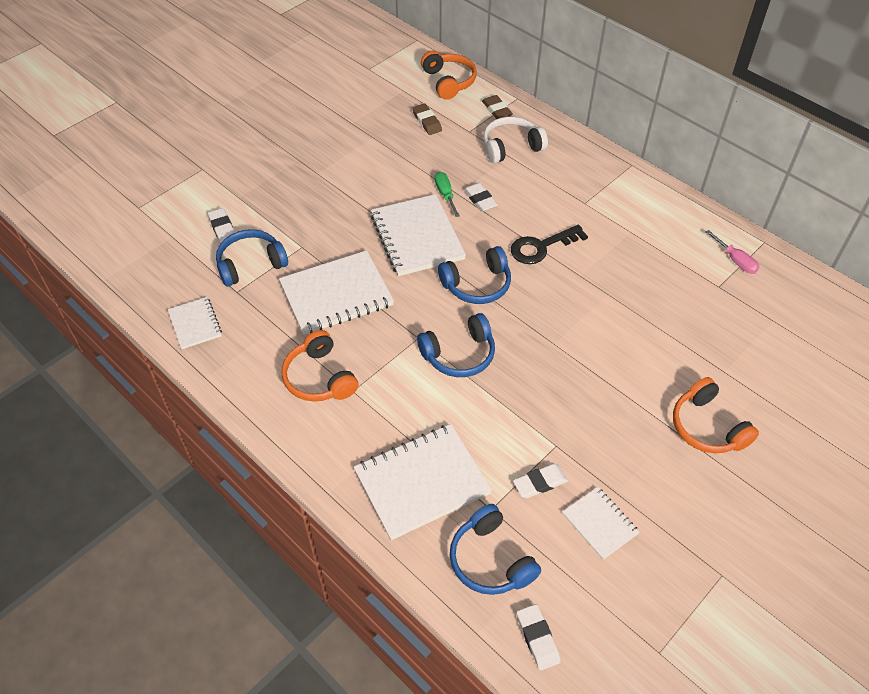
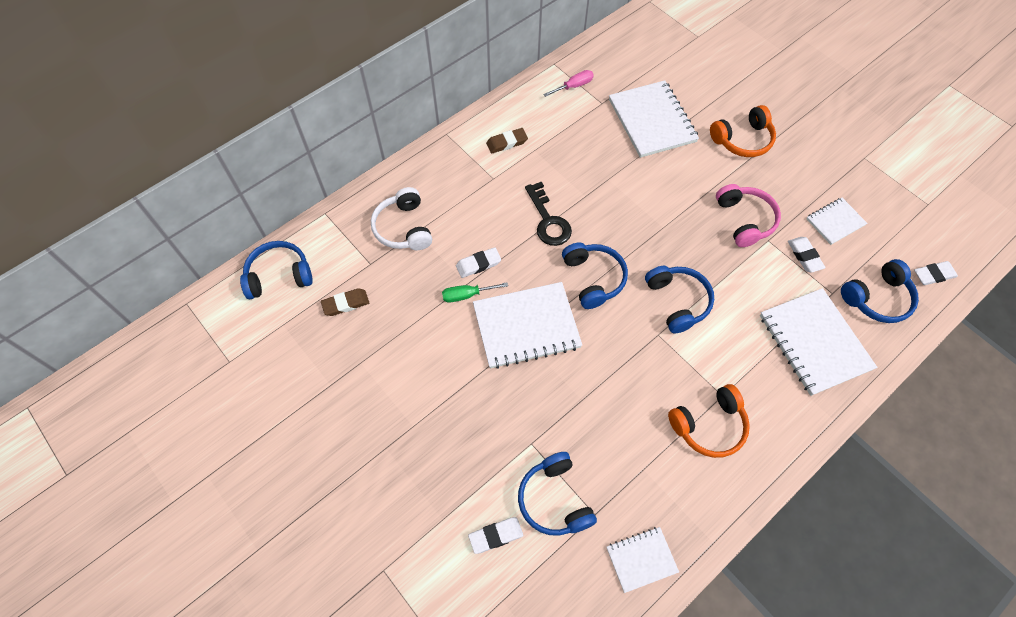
camera: 85 degrees left, 10 degrees up
white notebook [279,250,394,335] -> white notebook moved to [609,80,699,158]
orange headphones [421,51,477,100] -> blue headphones [240,241,313,299]
brown eraser [482,95,513,119] -> brown eraser moved to [486,128,528,153]
none -> pink headphones [716,184,781,247]

